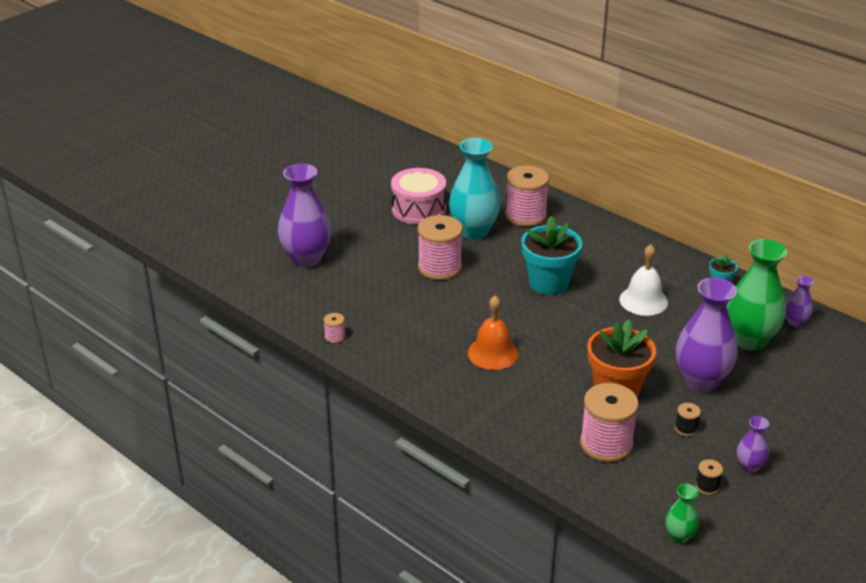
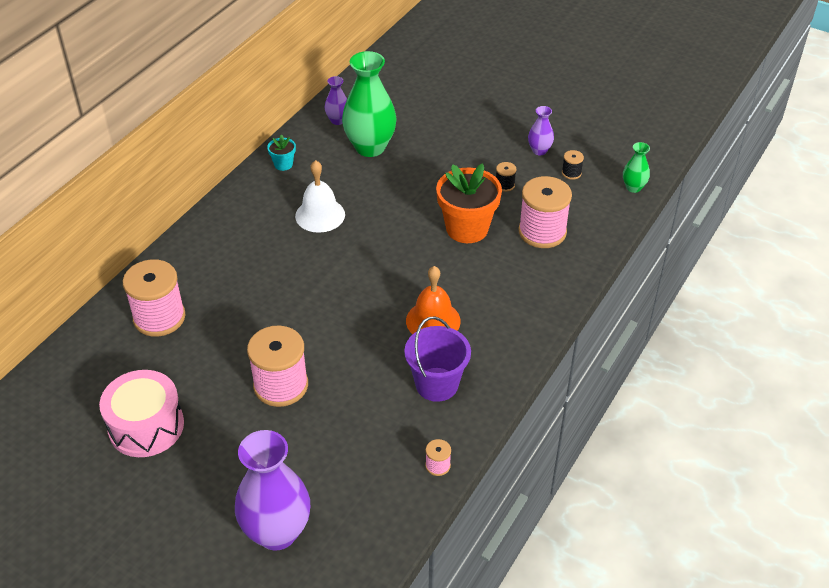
camera: 100 degrees left, 10 degrees up
turquoise vase [449,138,500,239] -> none
turquoise flower pot [521,216,582,295] -> none
purple vase [676,278,738,392] -> none
none -> purple bucket [404,316,471,402]

